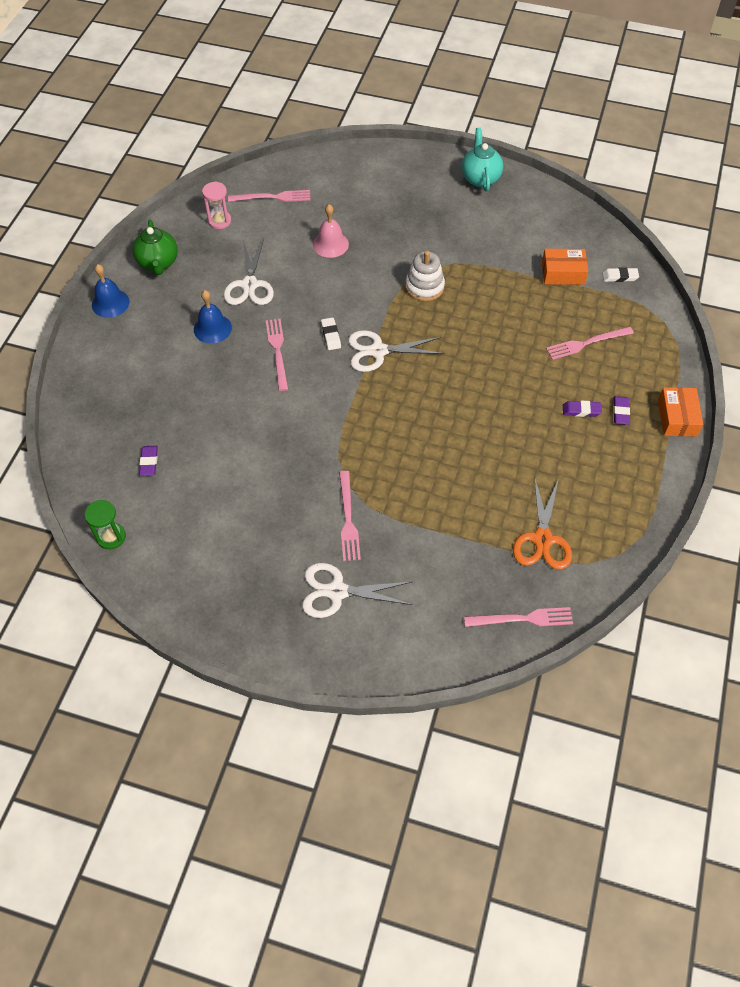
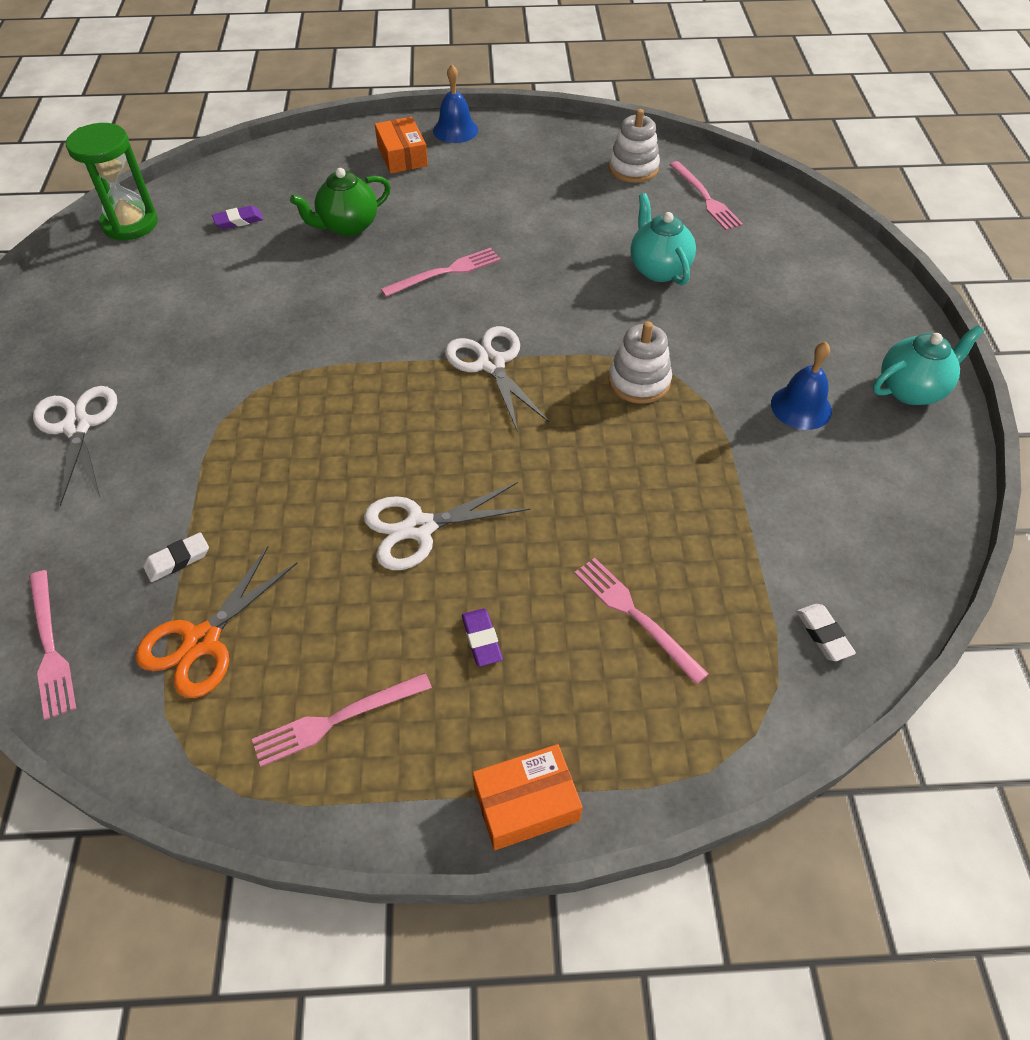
camera: 70 degrees right, 5 degrees down
green hourglass [85,500,126,550] -> green hourglass [66,123,158,241], size x1.62
green teapot [132,220,178,275] -> green teapot moved to [290,168,391,236]
blue bell [194,290,232,344] -> blue bell moved to [771,341,832,430]
pink hourglass [202,182,231,229] -> white stacking toy [609,109,660,183]
white scissors [224,238,274,305] -> white scissors moved to [364,482,531,570]
pink bell [313,204,349,258] -> turquoise teapot [630,193,696,285]
white eraser [321,317,341,350] -> white eraser moved to [143,532,209,582]
pink fork [339,471,361,561] -> pink fork moved to [252,673,432,767]
orange scissors [513,476,572,570] -> orange scissors turned 45 degrees counterclockwise [135,547,298,698]
orange box [542,249,588,285] -> orange box moved to [375,117,428,173]
purple eraser [613,396,630,425] -> none

